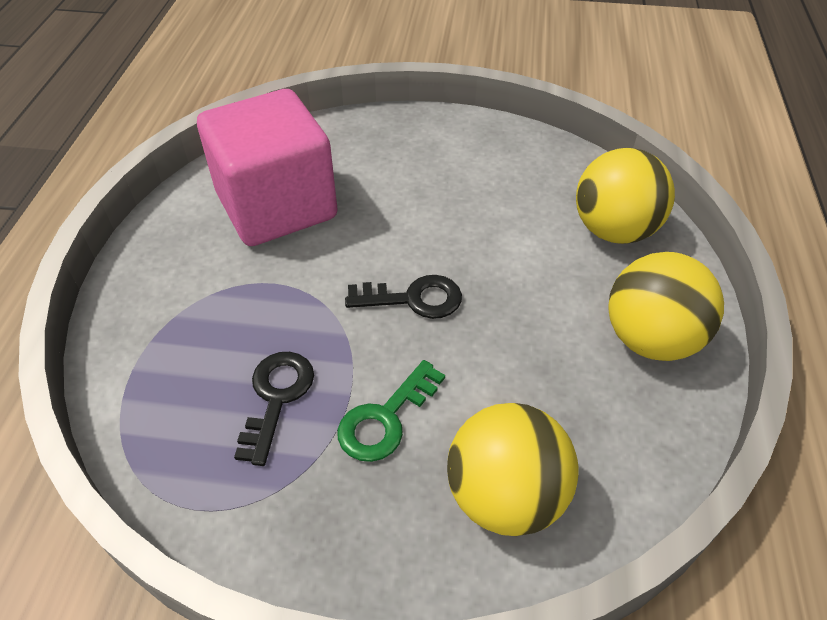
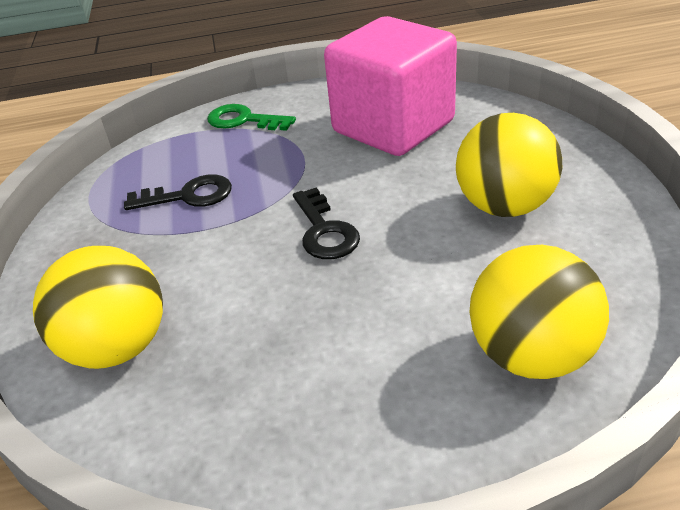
camera: 75 degrees right, 10 degrees down
green key [338,360,445,462] -> green key moved to [207,104,296,131]
yellow ball [608,252,724,361] -> yellow ball moved to [456,113,562,217]

